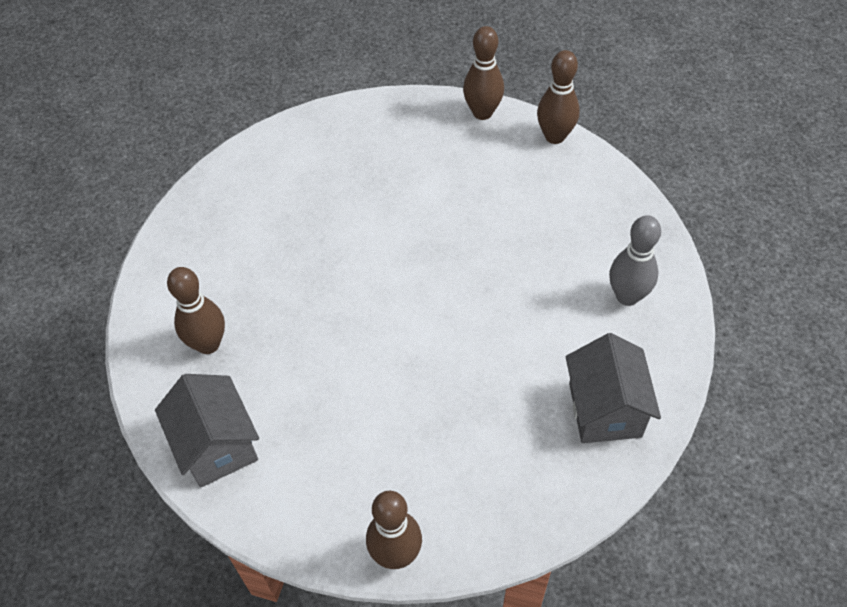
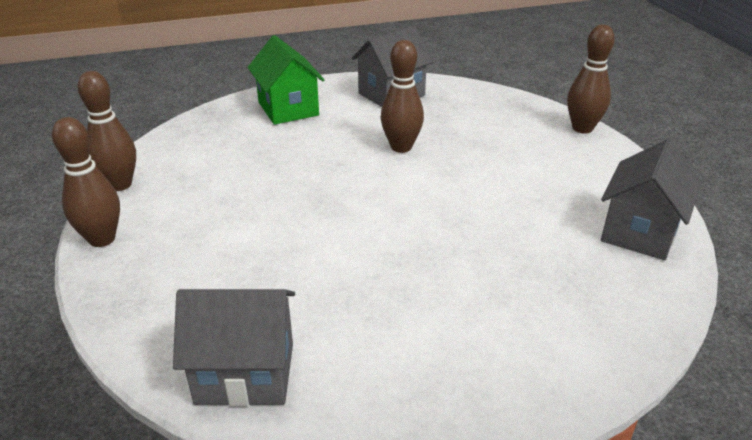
camera: 125 degrees left, 20 degrees down
brown bowling pin [167,267,225,354] -> brown bowling pin moved to [381,40,424,153]
grey bowling pin [609,215,661,306] -> green house [248,35,325,125]
none -> grey house [173,289,295,407]

